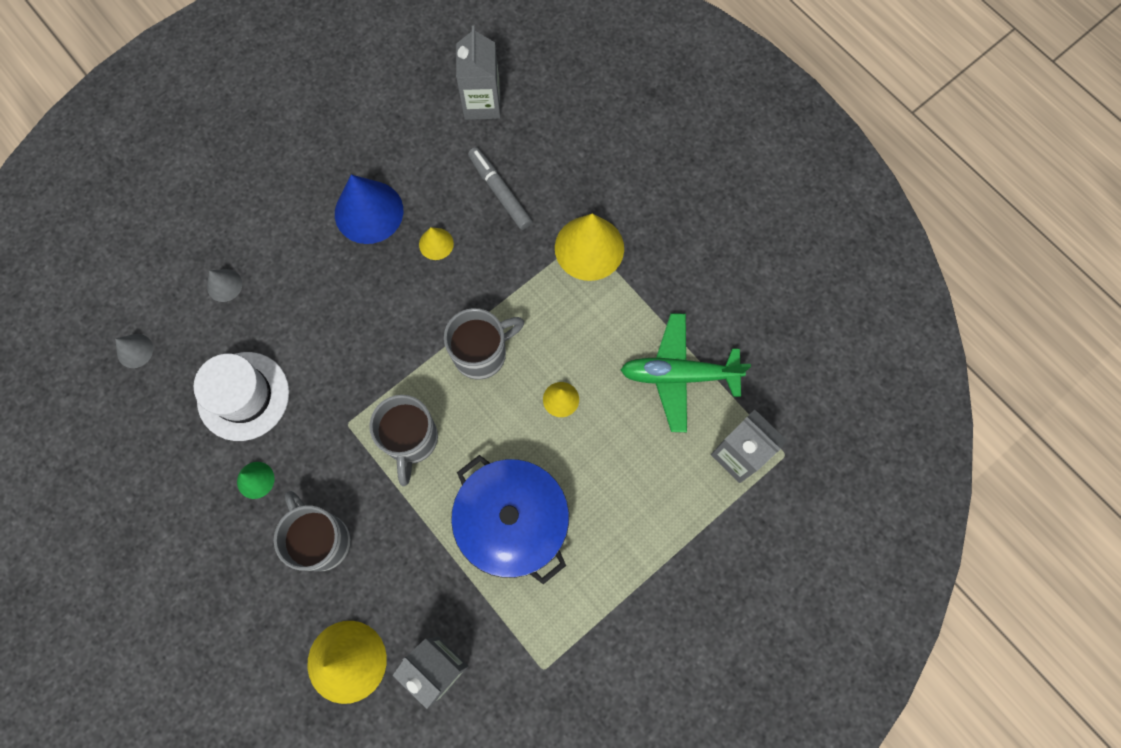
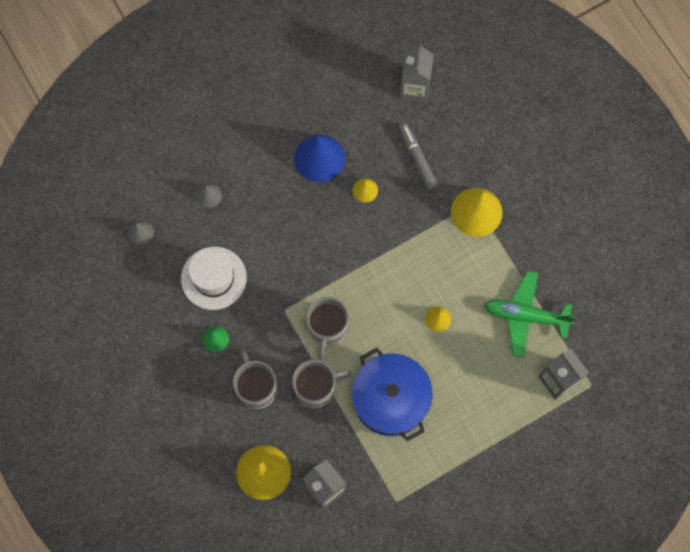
camera: 10 degrees right, 0 degrees up
grey mug [444,308,524,380] -> grey mug moved to [292,360,351,408]

